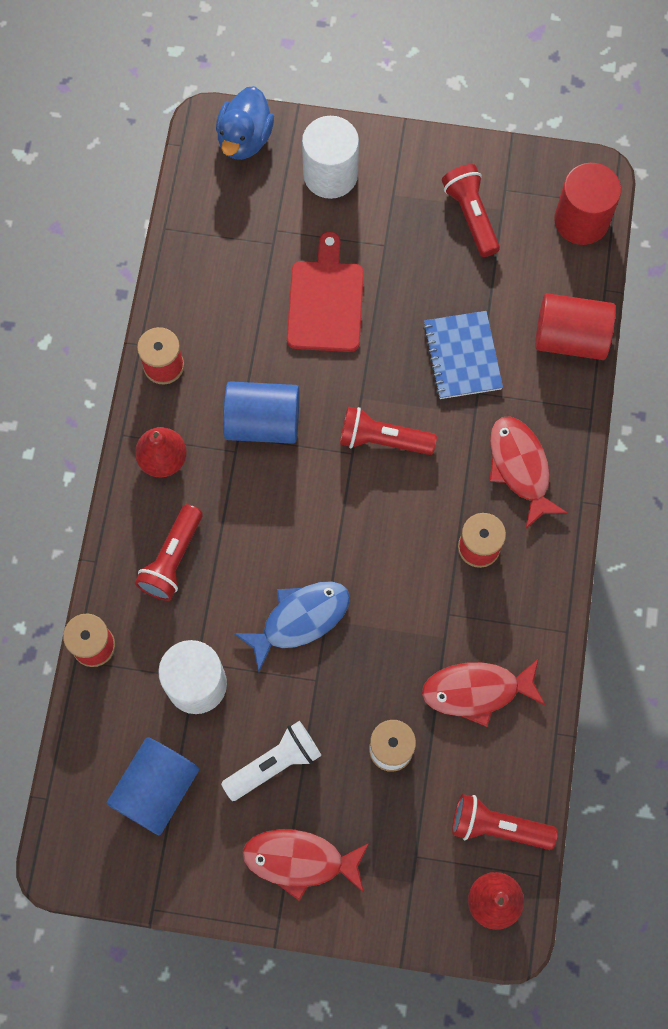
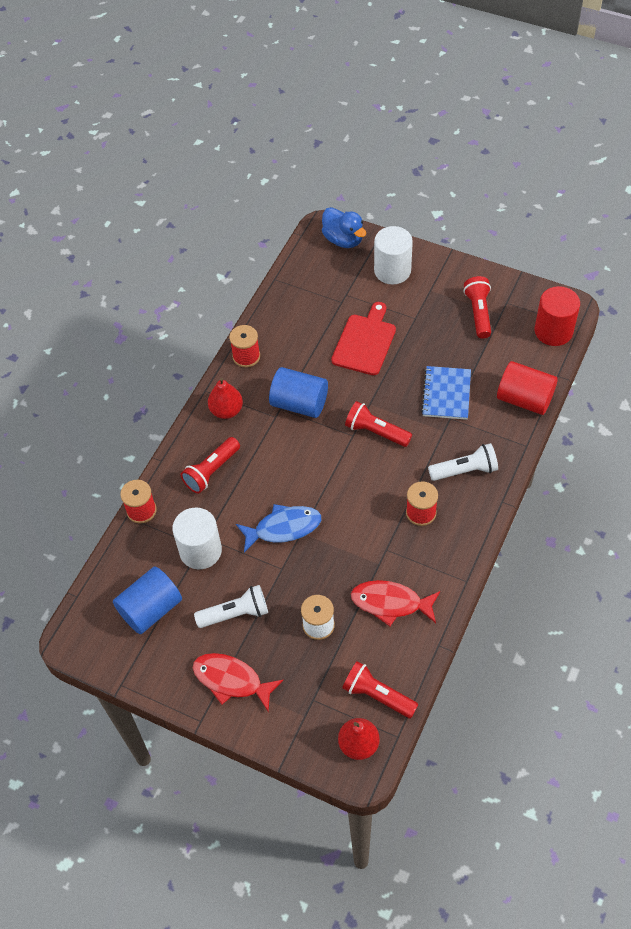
camera: 20 degrees right, 15 degrees down
blue duck [216,86,274,160] -> blue duck turned 75 degrees counterclockwise [322,207,366,248]
red fish [489,416,568,529] -> white flashlight [428,443,498,481]

